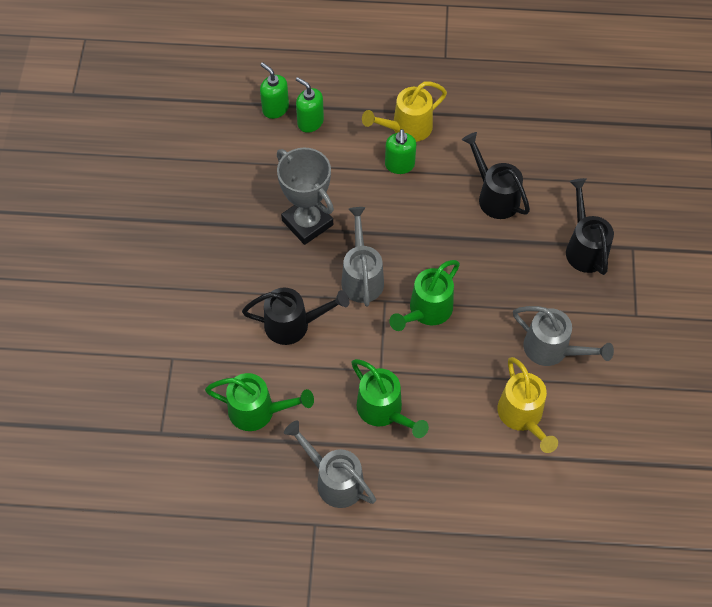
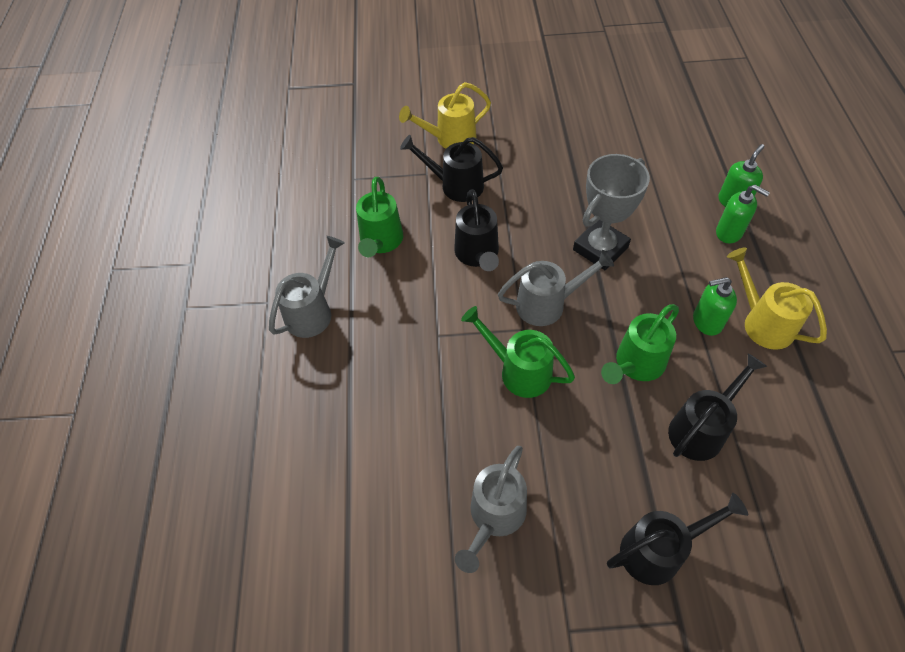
camera: 85 degrees right, 5 degrees down
green soap dispenser [296,77,324,133] -> green soap dispenser turned 90 degrees clockwise [716,185,770,244]
green watering can [351,359,429,438] -> green watering can moved to [601,304,679,384]
yellow watering can [498,357,558,453] -> yellow watering can moved to [399,82,491,149]
none -> black watering can [400,135,503,202]

